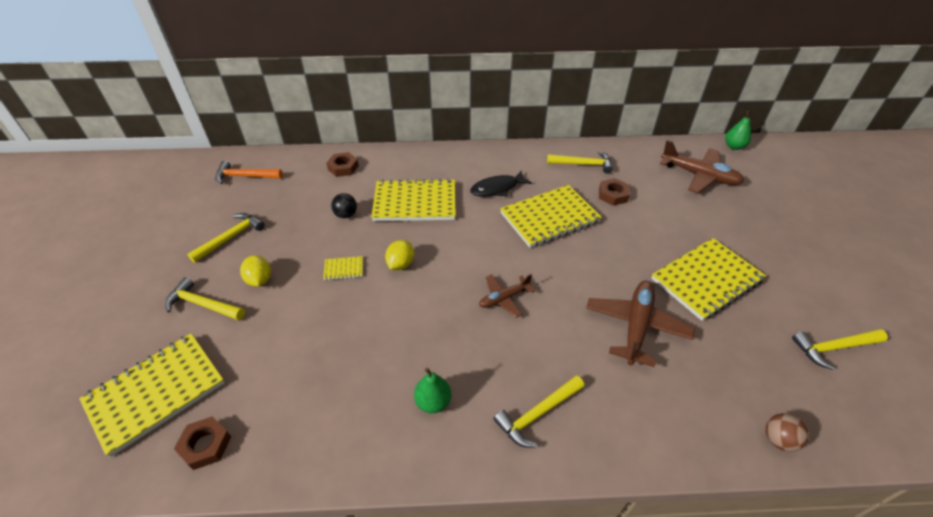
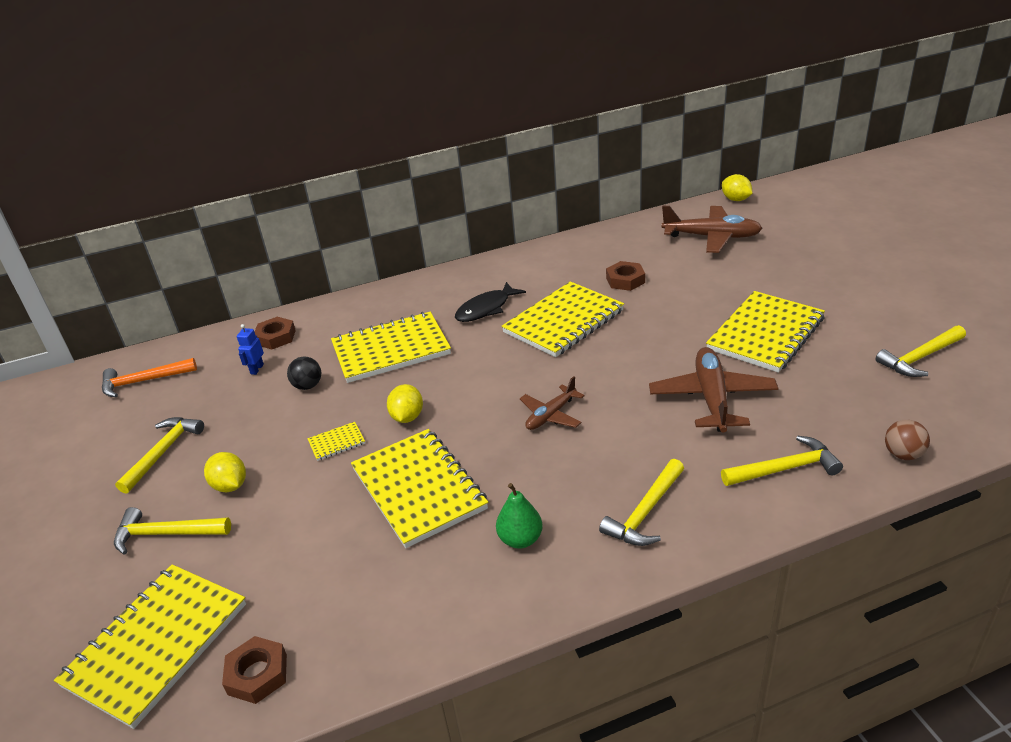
camera: 15 degrees left, 10 degrees down
yellow hammer [547,151,613,174] -> yellow hammer moved to [721,436,843,486]
green pear [725,111,751,150] -> yellow lemon [722,174,753,201]
none -> blue robot [237,324,264,375]
none -> yellow notebook [351,429,488,548]

